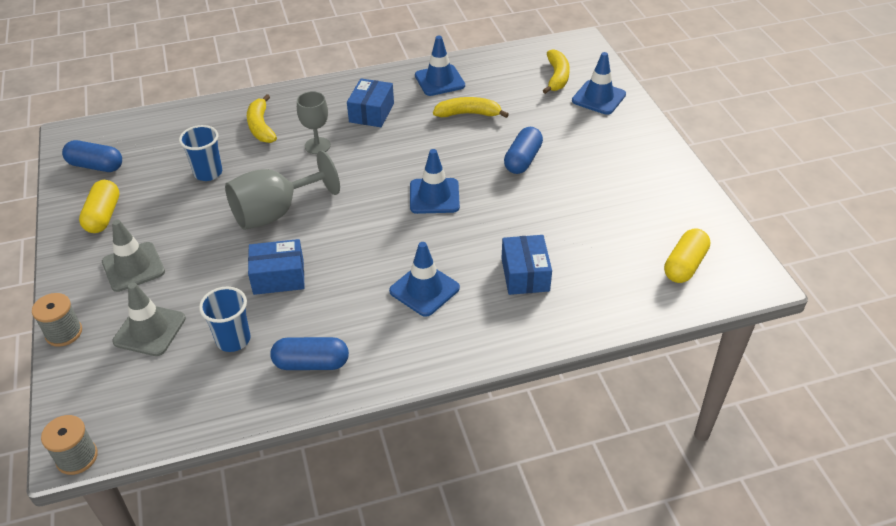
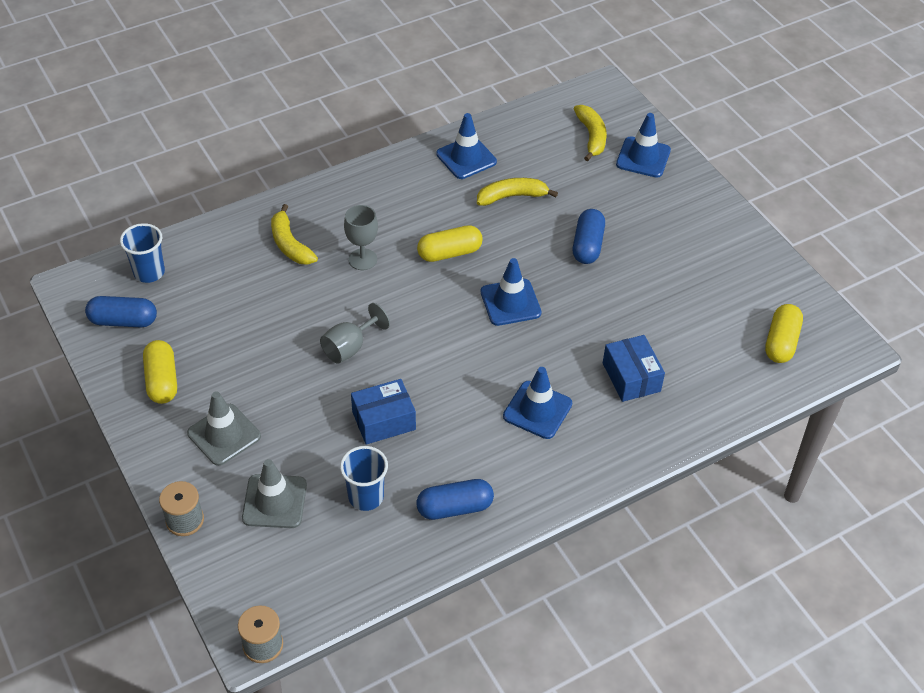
camera: 15 degrees left, 5 degrees up
blue cup [179,125,222,181] -> blue cup moved to [120,223,165,283]
grey goblet [225,151,340,230] -> grey goblet [320,303,390,363], size x0.60
blue box [347,79,394,127] -> none
none -> yellow capsule [417,225,483,262]

